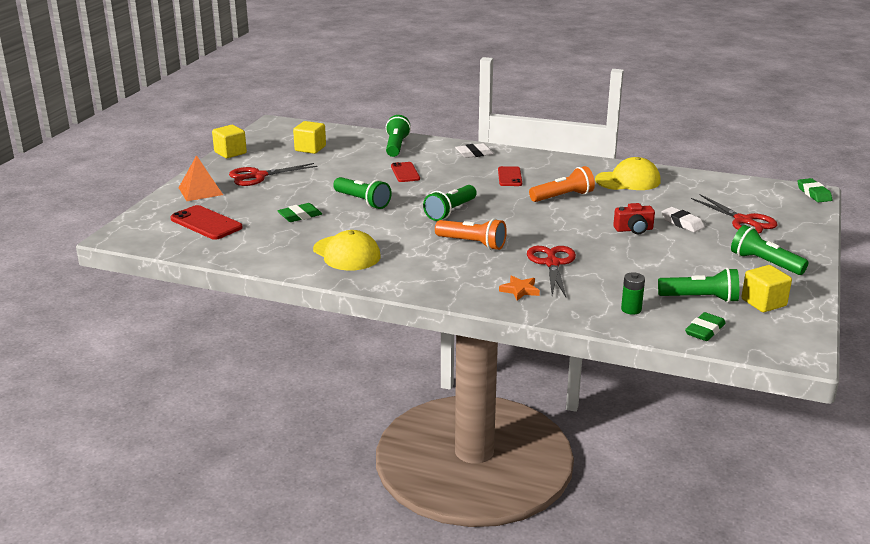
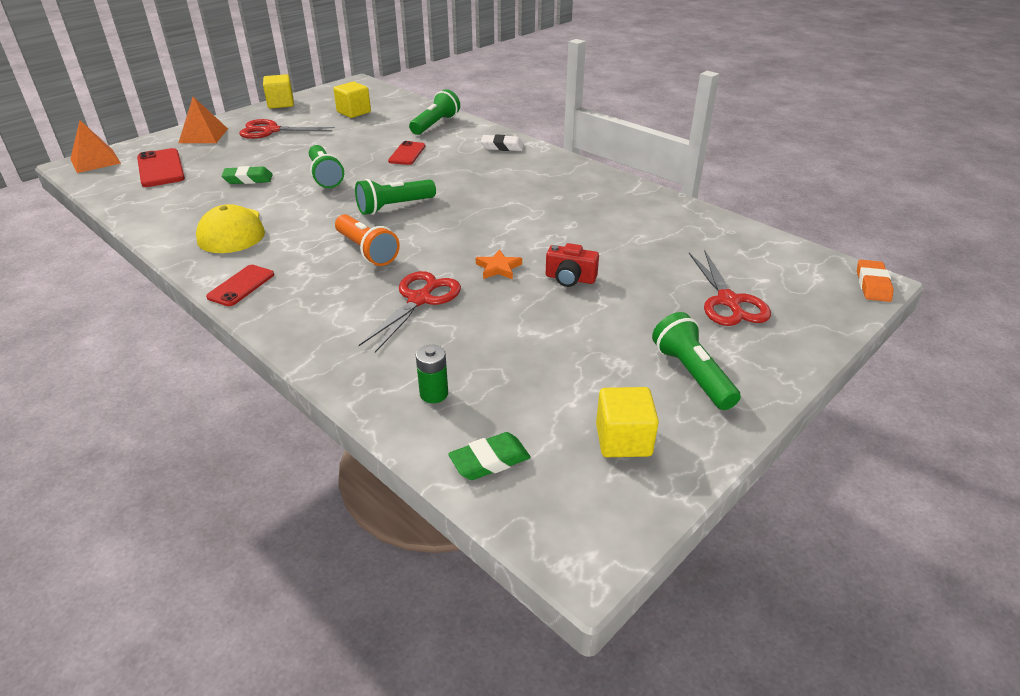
camera: 25 degrees right, 10 degrees up
red phone [498,166,522,186] -> red phone moved to [206,265,274,306]
orange star [499,275,540,301] -> orange star moved to [476,249,522,279]
orange flashlight [529,166,595,202] -> none
yellow cap [595,157,661,190] -> none
green flashlight [658,268,739,303] -> none
white eraser [661,207,705,232] -> none
green eraser [797,178,832,202] -> orange eraser [857,260,894,302]
none -> orange pyramid [70,120,121,173]

